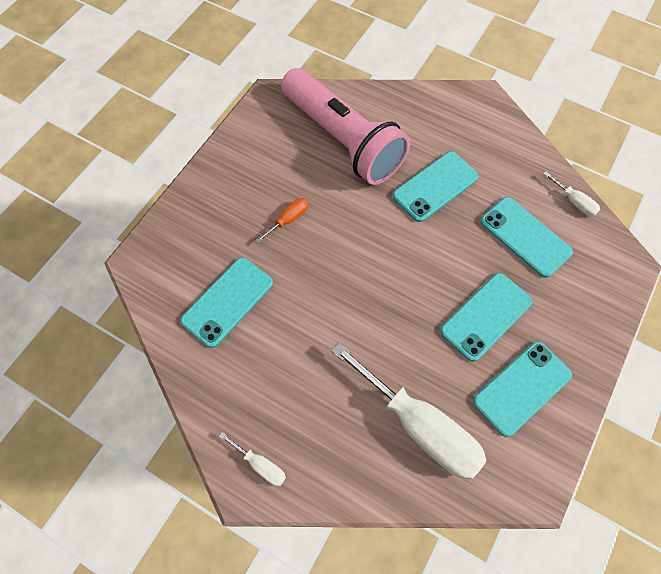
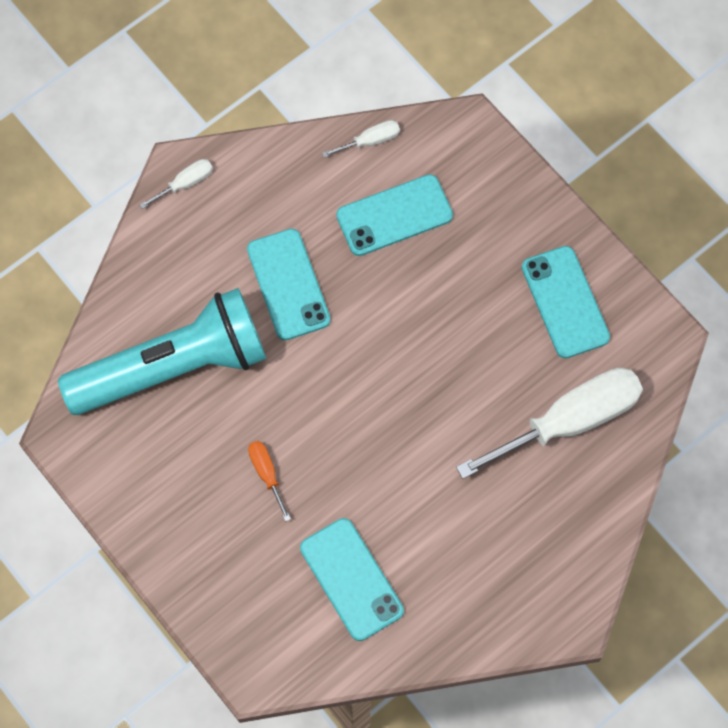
camera: 70 degrees left, 5 degrees up
white screwdriver [219,432,286,486] -> white screwdriver moved to [140,159,213,209]
pink flashlight [281,68,410,185] -> turquoise flashlight [58,288,266,415]
turquoise phone [440,273,532,362] -> none

